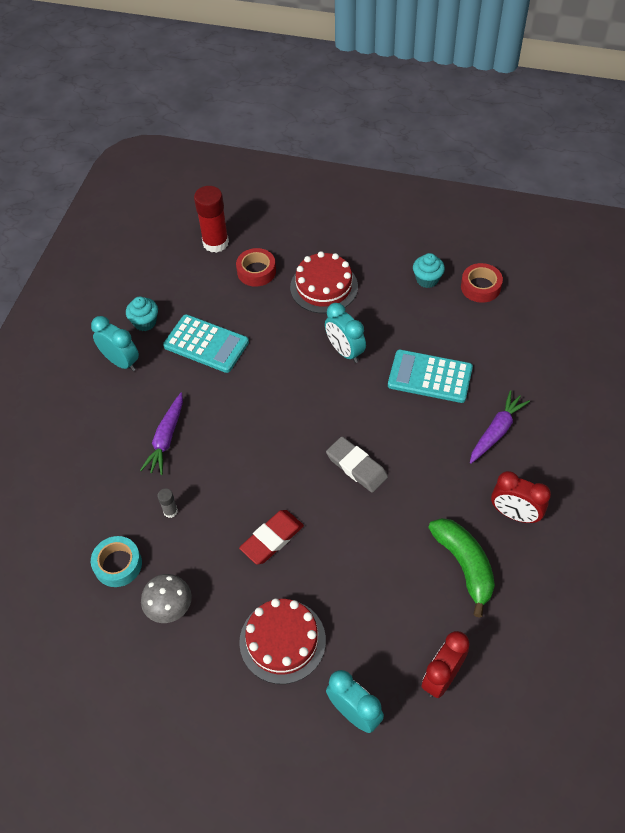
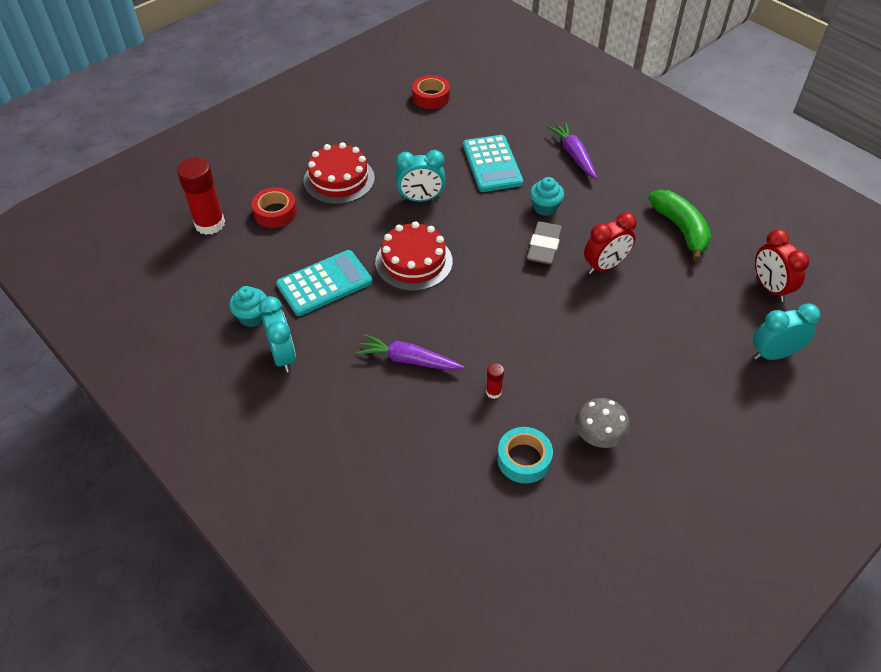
camera: 60 degrees left, 5 degrees down
turquoise clock [91,316,139,371] -> turquoise clock turned 90 degrees clockwise [259,296,296,372]
purple carrot [140,393,183,475] -> purple carrot turned 150 degrees clockwise [356,334,464,370]
grey glue stick [157,488,178,518] -> red glue stick [486,363,504,399]
red eraser [239,510,304,565] -> none
red cake [239,598,326,684] -> red cake moved to [375,221,453,291]
grey eraser [326,437,388,493] -> grey eraser turned 60 degrees counterclockwise [527,221,562,265]
turquoise calculator [388,350,473,403] -> turquoise calculator turned 60 degrees counterclockwise [463,135,524,192]
turquoise cupcake [413,253,445,288] -> turquoise cupcake moved to [530,177,564,216]
green banana [428,518,495,618] -> green banana turned 60 degrees clockwise [648,190,711,262]
red clock [491,471,551,523] -> red clock moved to [584,212,637,274]

